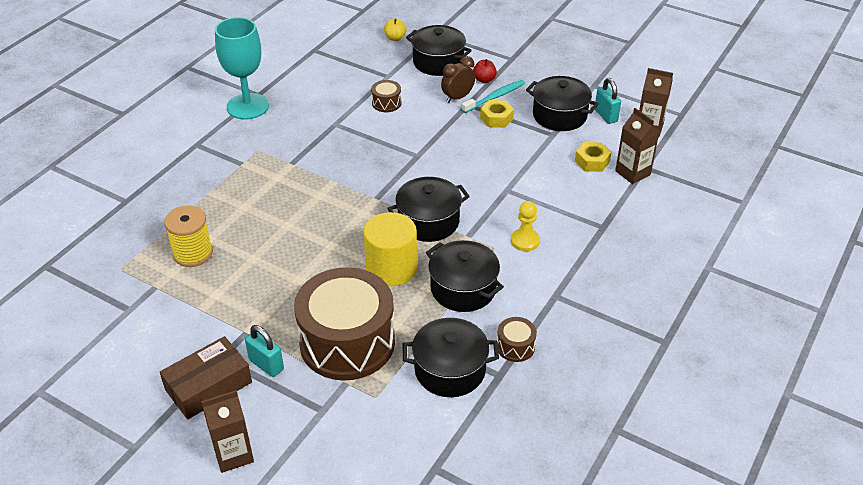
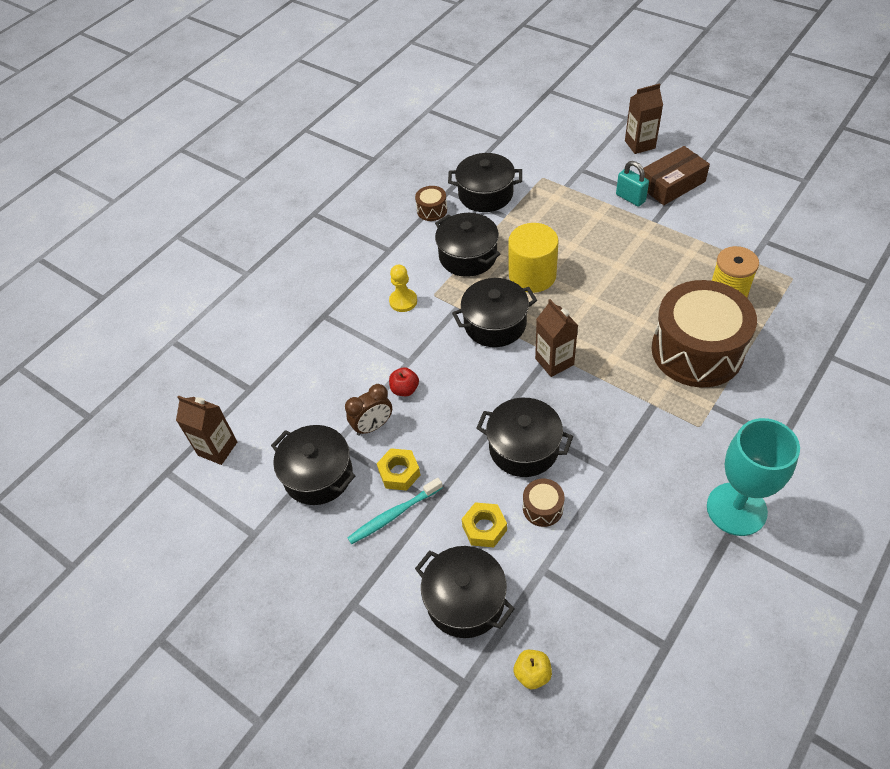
camera: 170 degrees left, 10 degrees up
brown drum [294,267,395,380] -> brown drum moved to [652,280,757,388]
brown clock [441,56,475,103] -> brown clock moved to [345,384,392,436]
red apple [473,59,497,83] -> red apple moved to [389,367,419,396]
yellow nut [575,142,611,172] -> yellow nut moved to [462,502,507,548]
turquoise padlock [595,78,621,124] -> none
brown carton [615,108,660,184] -> brown carton moved to [535,299,578,377]
none -> black pot [476,398,573,477]

